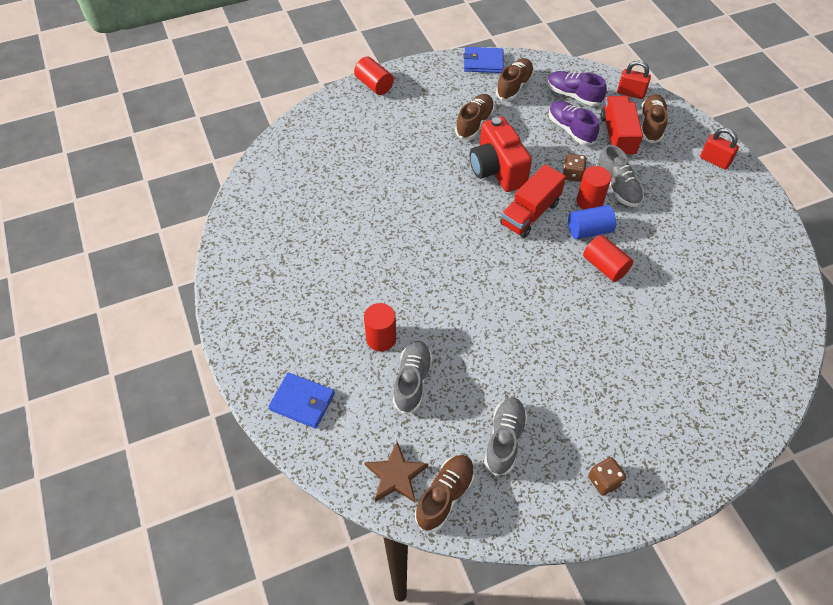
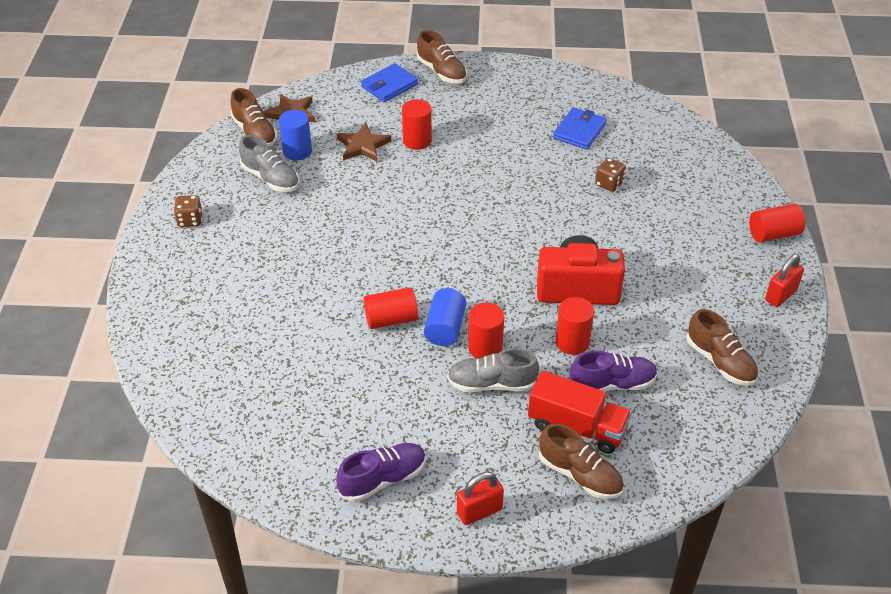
camera: 115 degrees right, 10 degrees down
grey shoe [393,341,433,414] -> brown star [337,123,391,162]
brown shoe [455,94,495,140] -> brown shoe moved to [417,30,467,84]
blue wallet [464,47,503,73] -> blue wallet moved to [553,107,607,150]
red truck [500,164,566,238] -> none
purple shoe [548,71,607,106] -> purple shoe moved to [336,443,426,502]
brown dice [563,154,587,182] -> brown dice moved to [595,158,626,192]
red padlock [617,61,651,99] -> red padlock moved to [765,254,804,307]
none -> blue cylinder [279,110,312,161]
none -> red cylinder [555,297,594,355]

